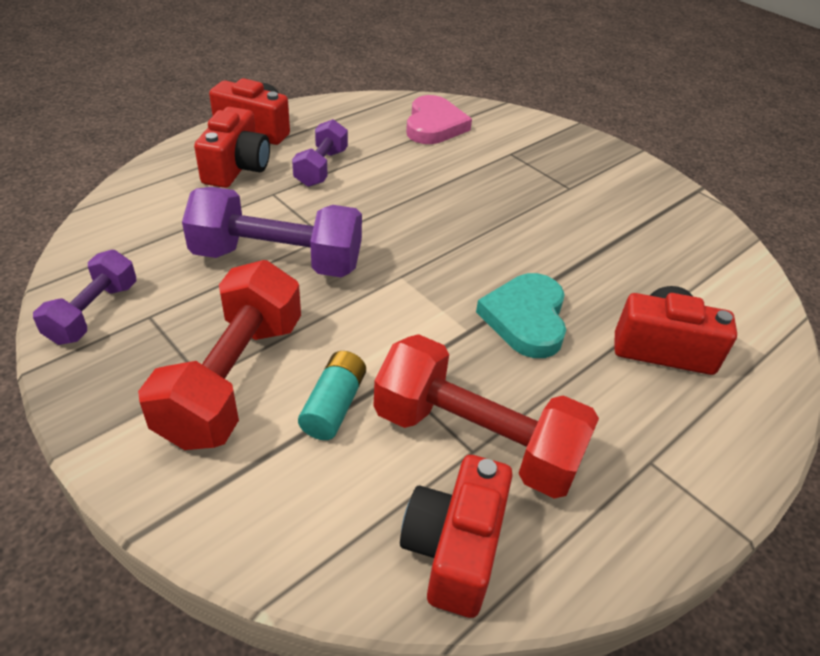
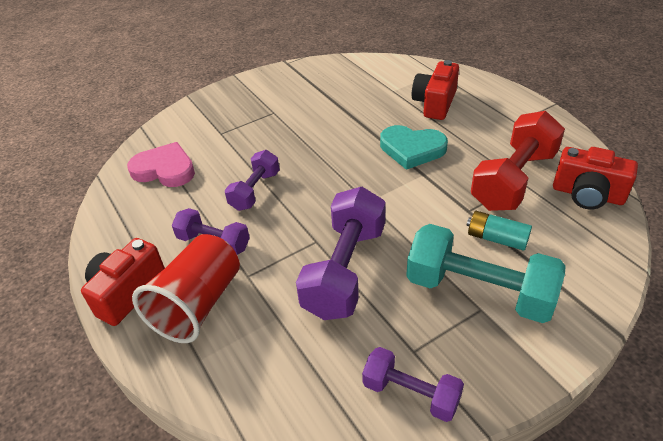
camera: 75 degrees left, 0 degrees up
red dumbbell [138,260,301,450] -> turquoise dumbbell [406,224,566,323]
red camera [194,107,270,188] -> red cup [132,234,240,343]
none -> purple dumbbell [225,150,280,211]

